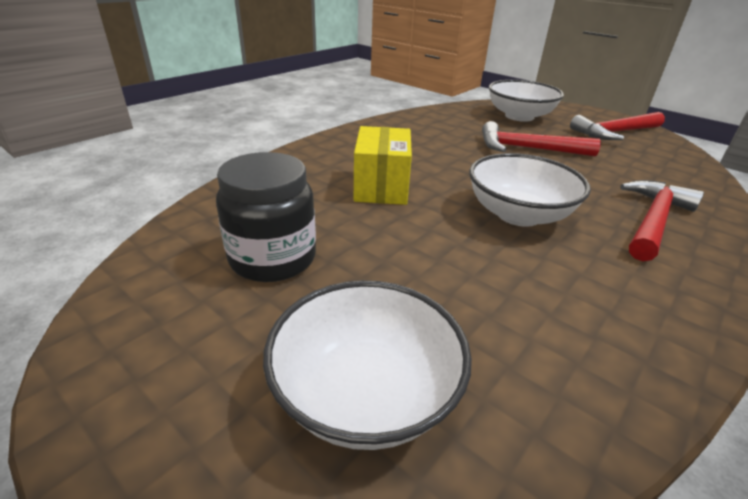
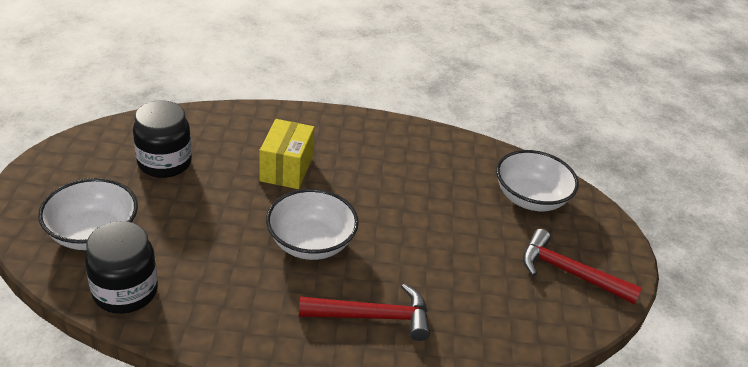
camera: 50 degrees right, 5 degrees up
yellow box [354,126,412,205] -> yellow box turned 45 degrees counterclockwise [259,119,314,189]
red hammer [482,121,601,156] -> none
none -> black jar [85,221,158,314]

